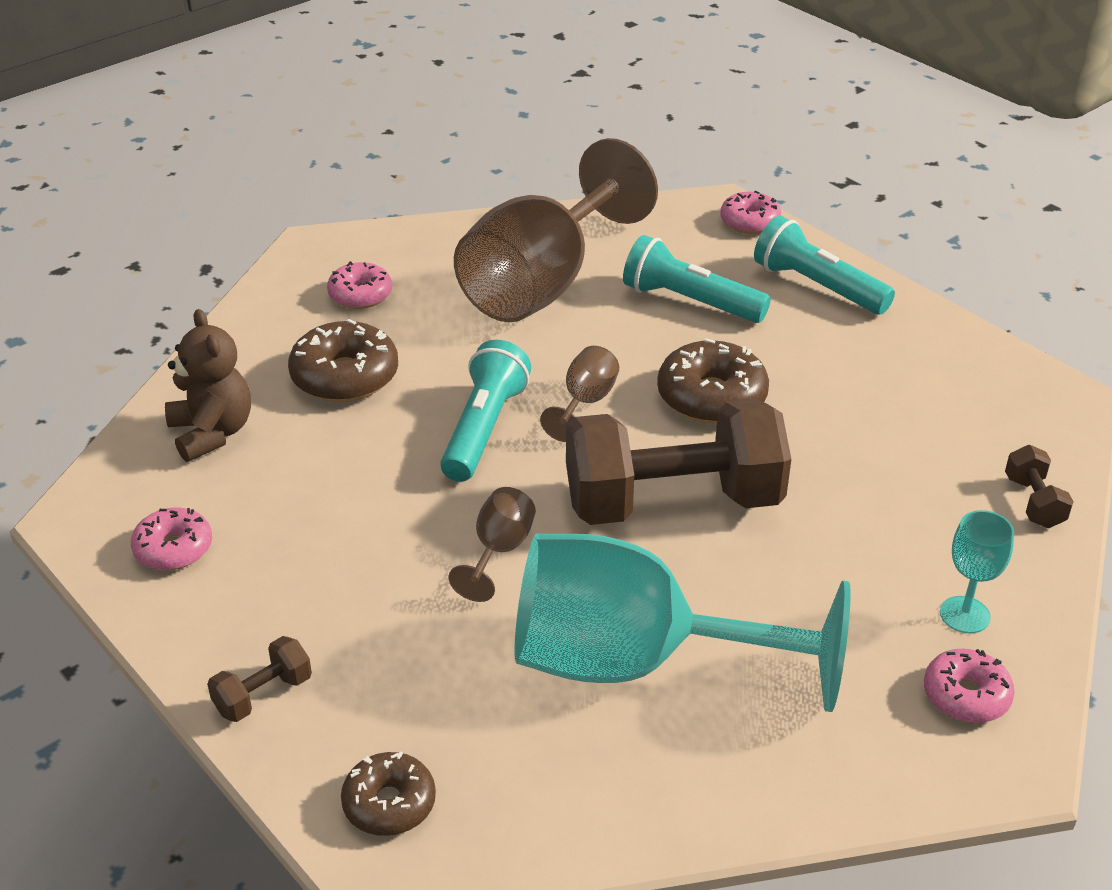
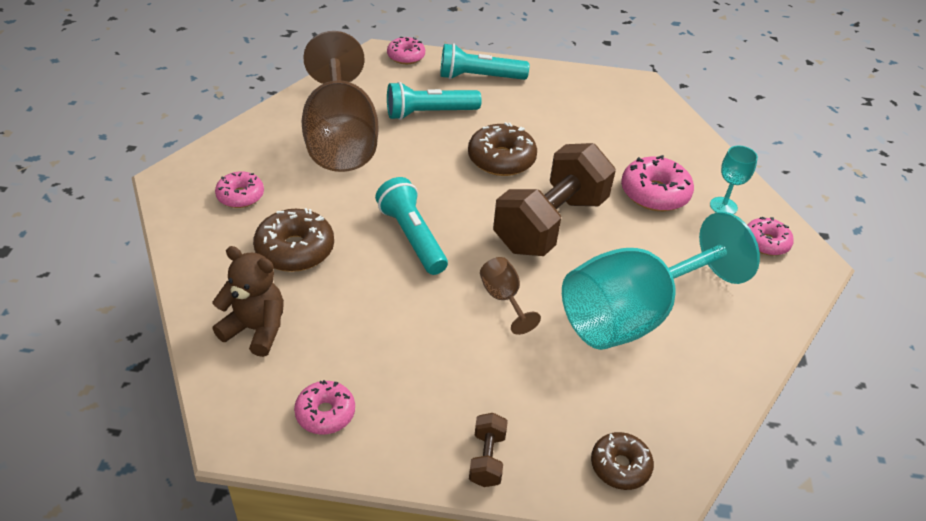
camera: 45 degrees left, 5 degrees up
brown goblet [540,346,619,442] -> none
brown dumbbell [1005,445,1074,528] -> none
none -> pink donut [621,155,694,211]

